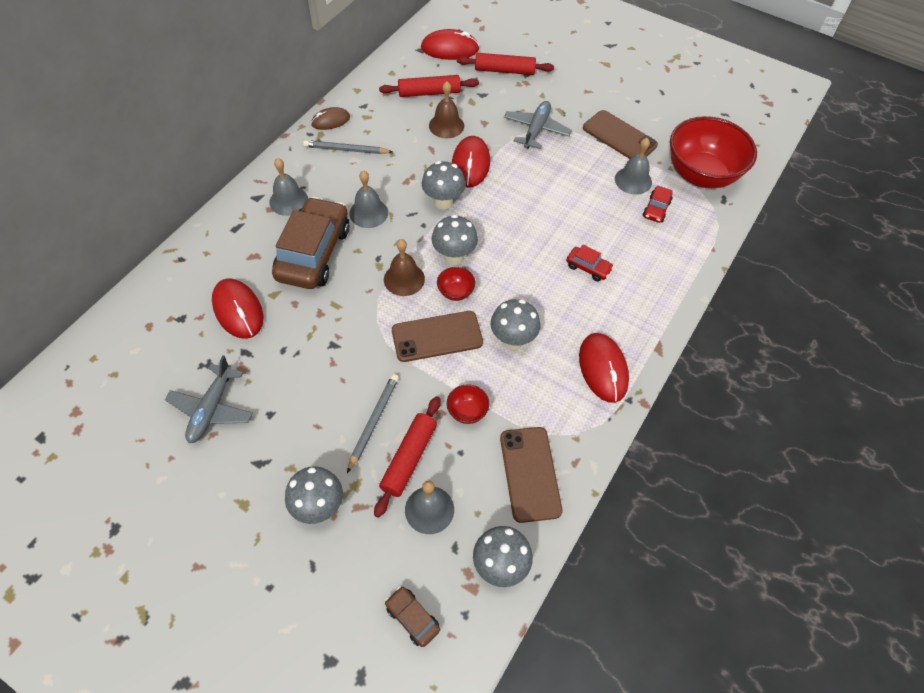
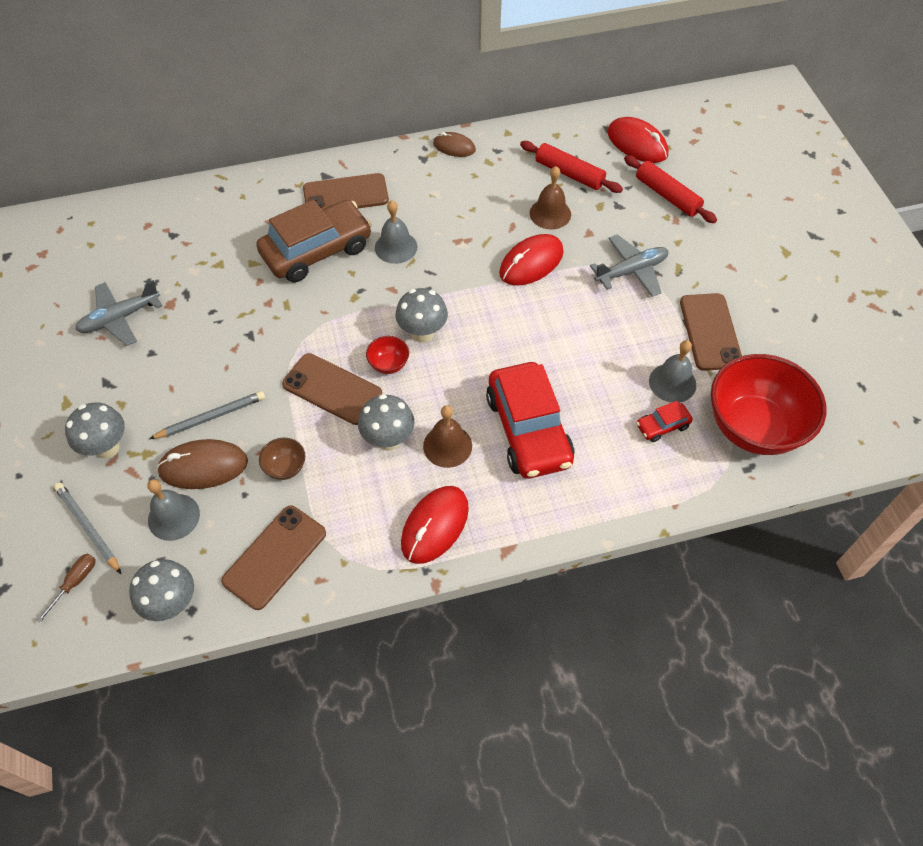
camera: 45 degrees right, 0 degrees up
red mouse [212,278,263,339] -> none
grey bell [269,158,308,216] -> brown phone [303,173,389,210]
grey pencil [303,140,393,154] -> grey pencil moved to [54,482,121,574]
red rolling pin [374,396,441,518] -> brown mouse [157,439,248,489]
brown bell [384,239,425,296] -> brown bell moved to [423,405,472,468]
brown car [385,586,440,647] -> brown screwdriver [36,554,95,623]
grey mushroom [422,161,466,210] -> none
red bowl [447,384,489,424] -> brown bowl [259,438,305,480]
red car [566,245,614,281] -> red car [486,362,574,479], size x2.30

